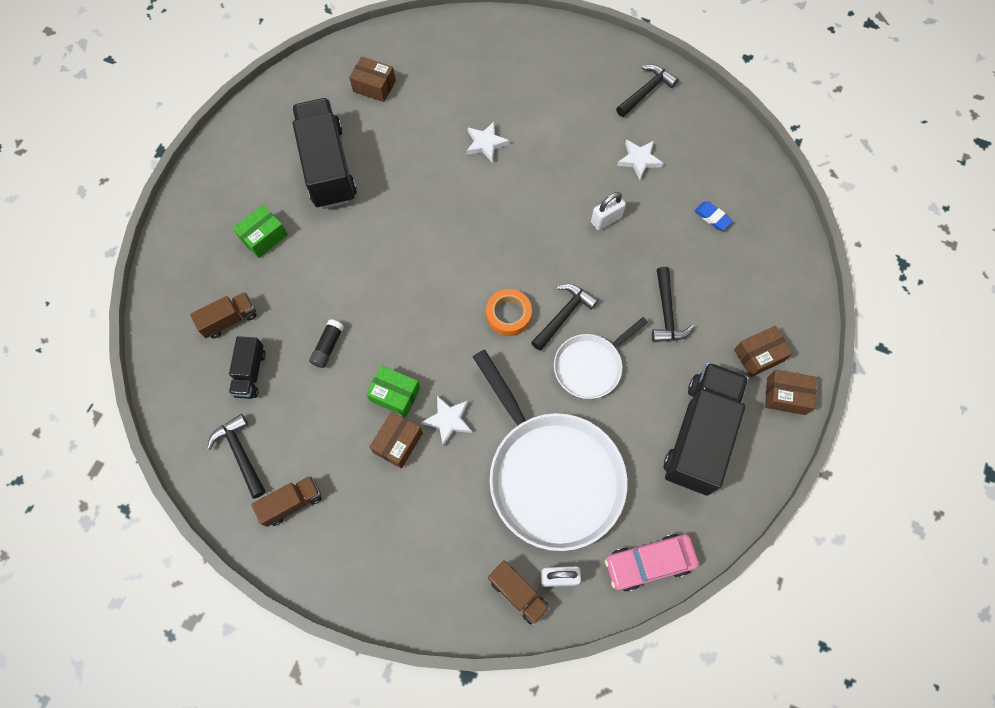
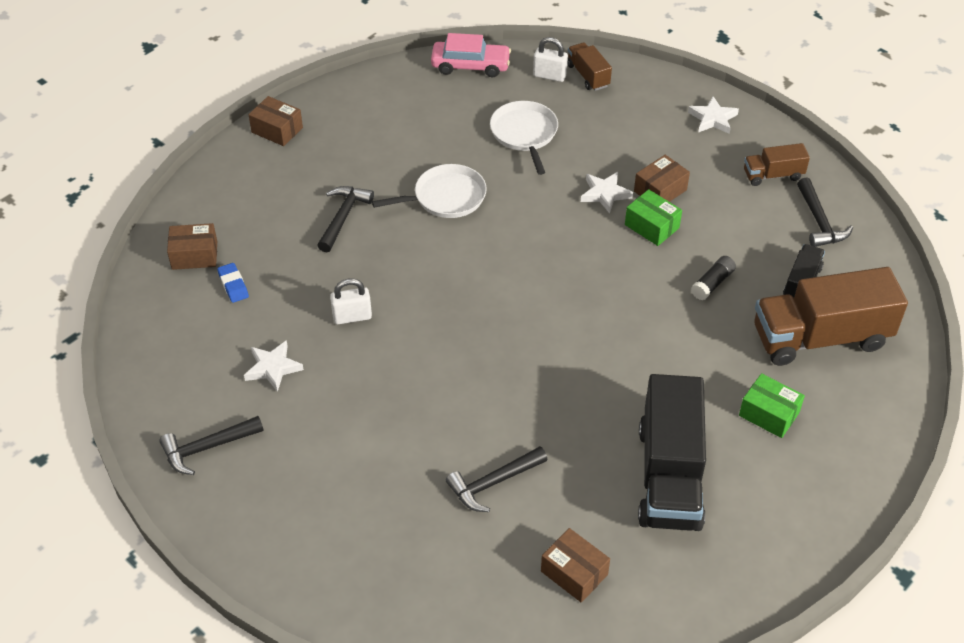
camera: 160 degrees left, 20 degrees down
brown truck [190,292,256,339] -> brown truck [754,267,908,366], size x2.04
green box [233,205,288,258] -> green box turned 60 degrees clockwise [739,373,805,438]
white star [466,122,510,163] -> white star moved to [688,96,739,134]
white pan [473,350,627,551] -> white pan [490,101,558,175], size x0.53
orange tape [486,289,532,336] -> none
black hammer [531,284,598,351] -> black hammer moved to [446,446,548,512]
black truck [664,362,749,496] -> none
brown box [734,326,793,377] -> brown box moved to [167,223,217,270]

